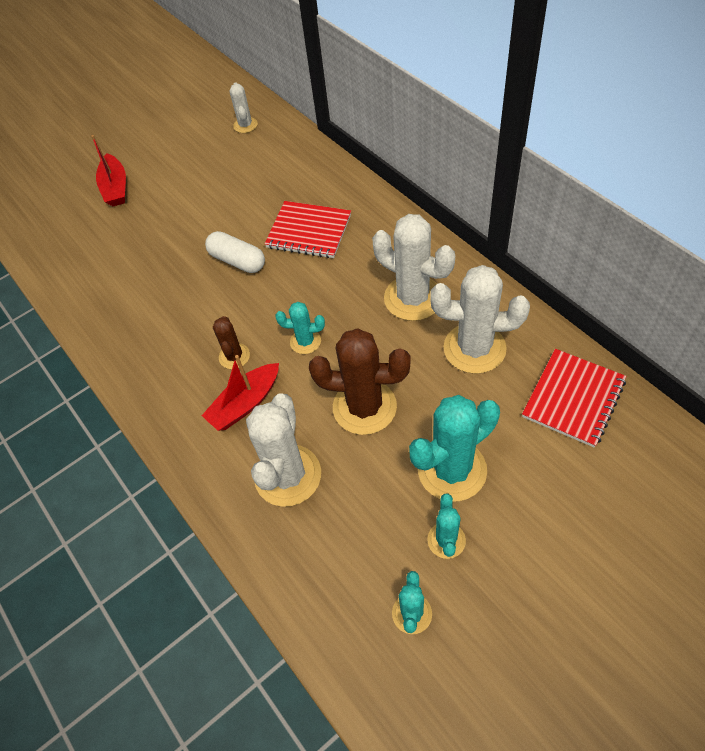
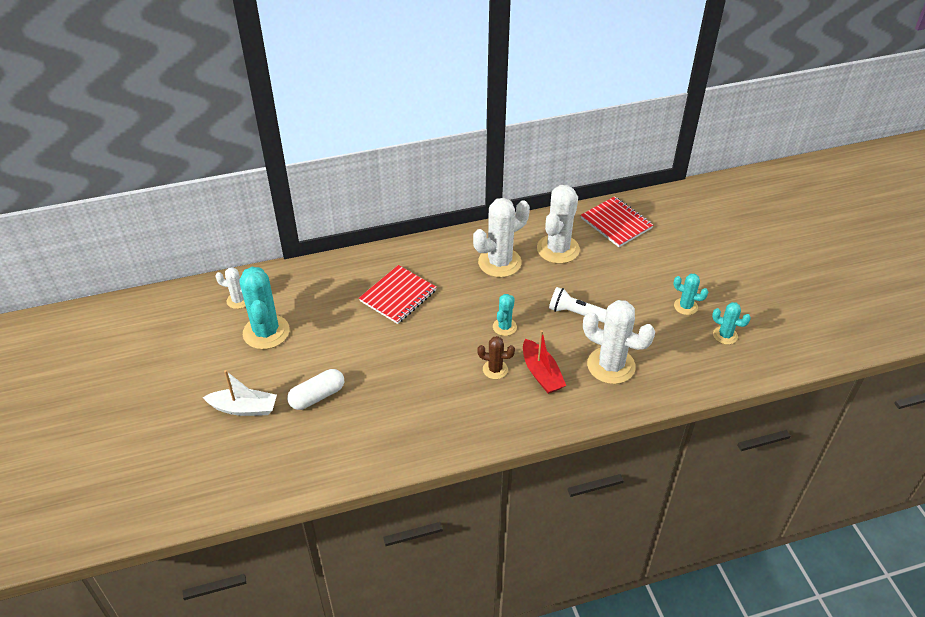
camera: 75 degrees left, 10 degrees down
red boat [91,135,126,206] -> white boat [202,370,277,416]
white capsule [205,231,265,273] -> white capsule moved to [287,369,344,410]
brown cactus [309,328,411,435] -> white flashlight [549,287,606,323]
turquoise cactus [409,395,500,501] -> turquoise cactus moved to [239,267,290,349]

